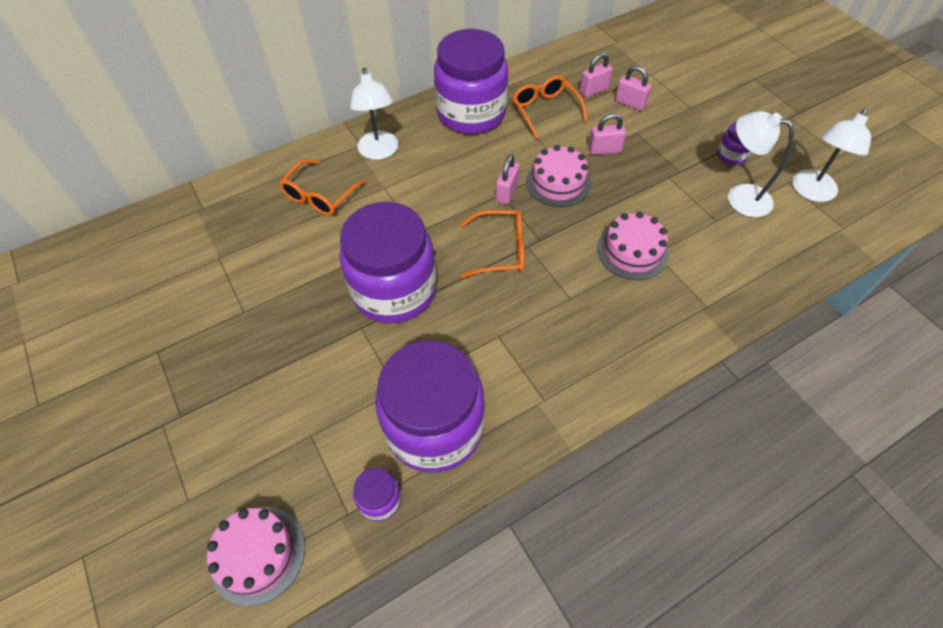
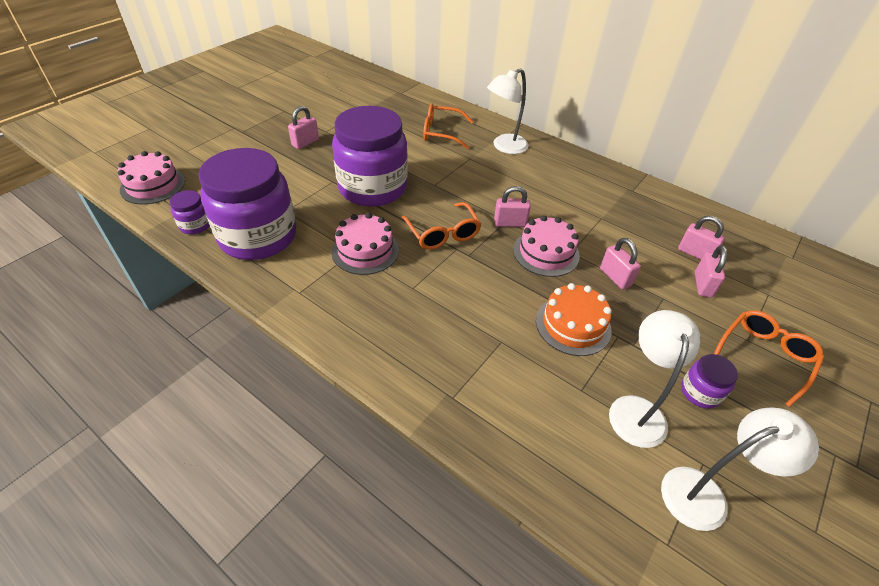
camera: 65 degrees right, 10 degrees down
purple jar [434,29,508,134] -> none
orange glasses [512,75,587,138] -> orange glasses moved to [714,310,824,407]
pink cake [597,212,669,280] -> pink cake moved to [331,213,399,275]
white lamp [792,108,871,202] -> white lamp turned 150 degrees clockwise [661,408,819,531]
none -> pink padlock [288,106,319,149]
none -> orange cake [536,283,612,356]

